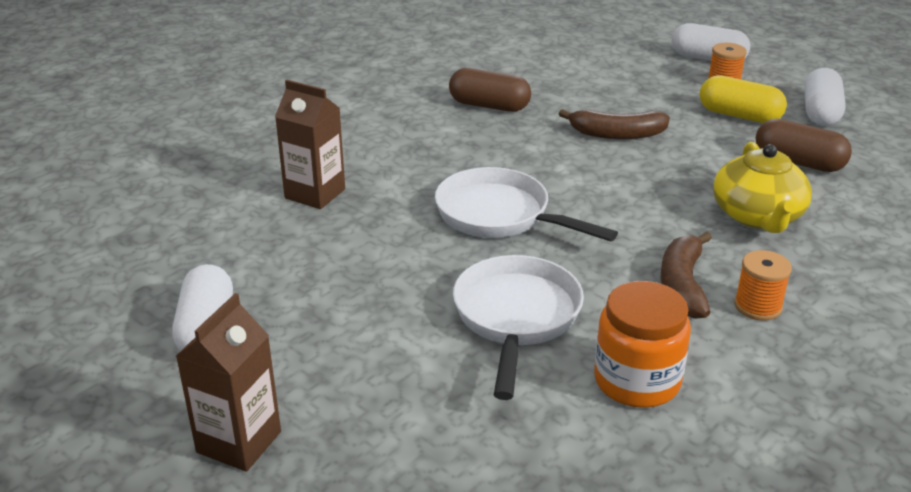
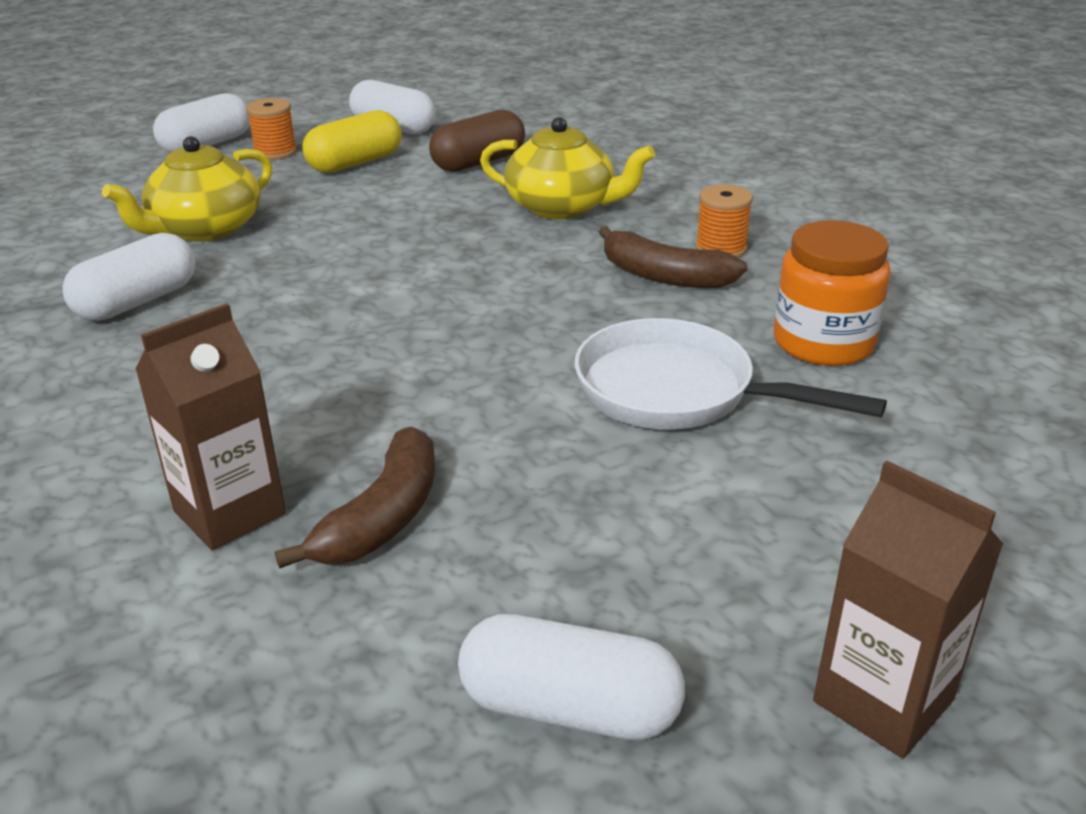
camera: 70 degrees left, 0 degrees up
white pan [435,167,618,241] -> none
brown capsule [449,68,531,112] -> white capsule [62,233,196,321]
brown banana [559,109,670,139] -> brown banana moved to [275,426,435,569]
none -> yellow teapot [102,136,272,242]

